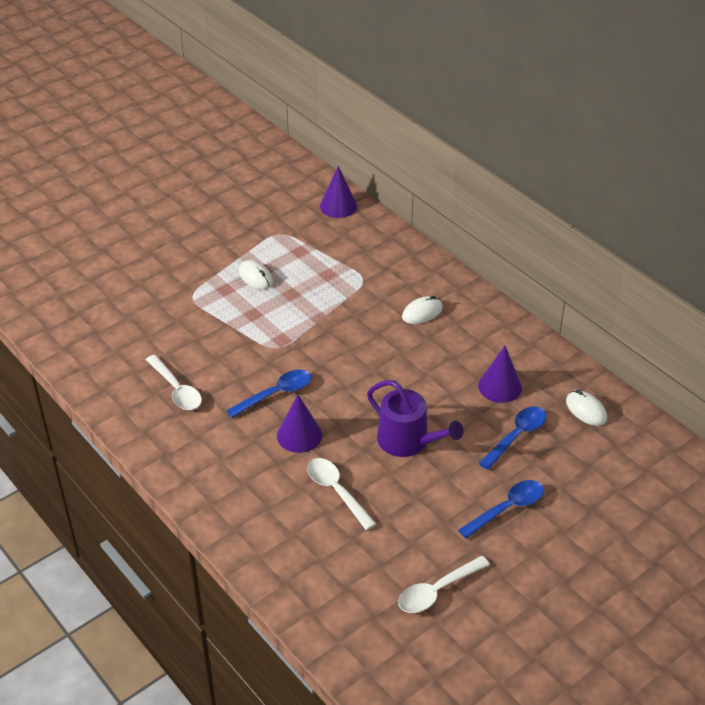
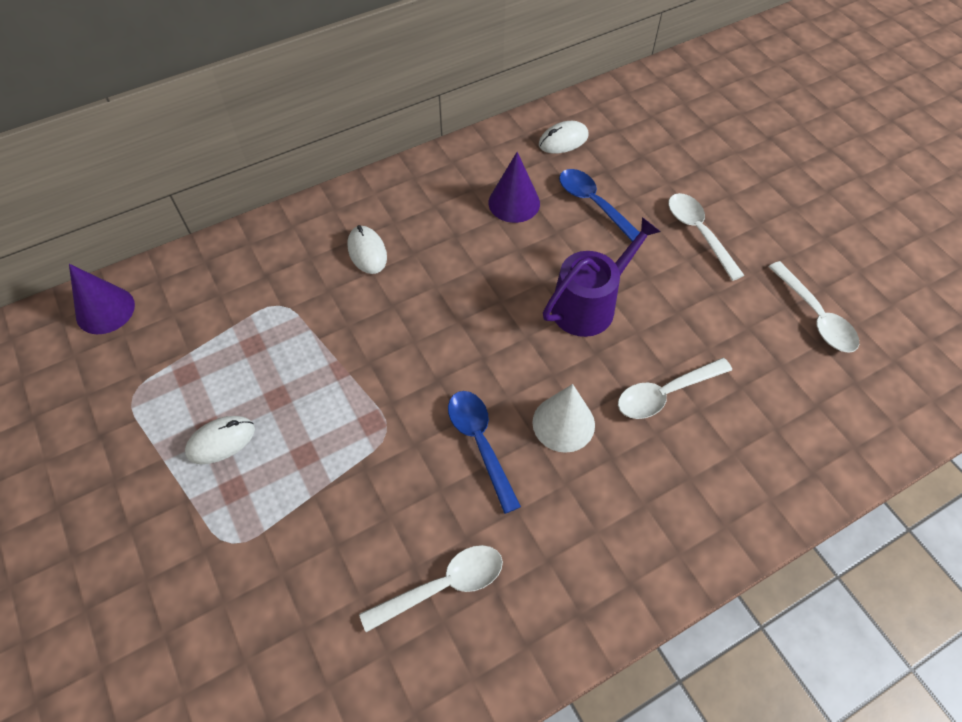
camera: 80 degrees left, 15 degrees up
purple cone [277,395,322,453] -> white cone [532,384,595,453]
blue spoon [458,480,544,539] -> white spoon [668,193,744,281]

